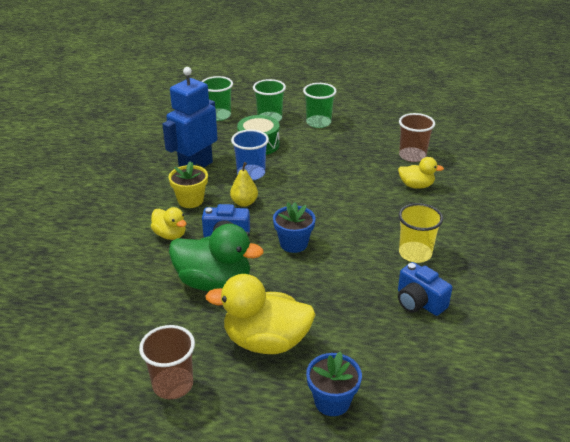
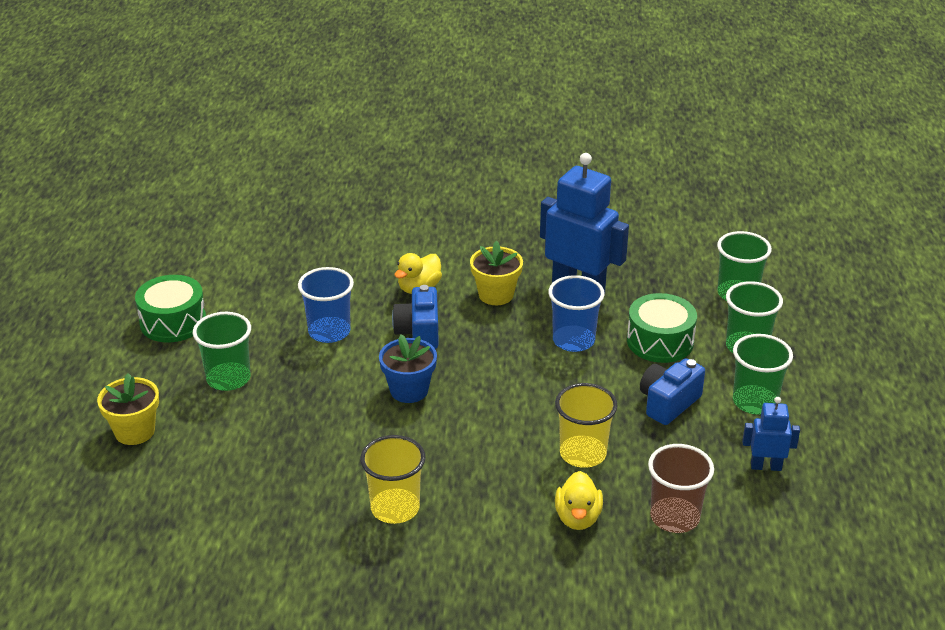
camera: 85 degrees right, 0 degrees up
brown cup [139,325,195,399] -> green drum [135,275,206,342]
green duck [169,224,264,291] -> blue cup [298,267,354,343]
yellow duck [205,274,316,354] -> green cup [193,312,251,391]
yellow pear [230,162,258,207] -> none
blue flower pot [306,351,362,416] -> yellow flower pot [97,373,159,445]
blue camera [398,262,453,316] -> blue camera moved to [640,358,705,425]
none -> yellow cup [555,383,618,468]
none -> blue robot [742,397,800,471]

